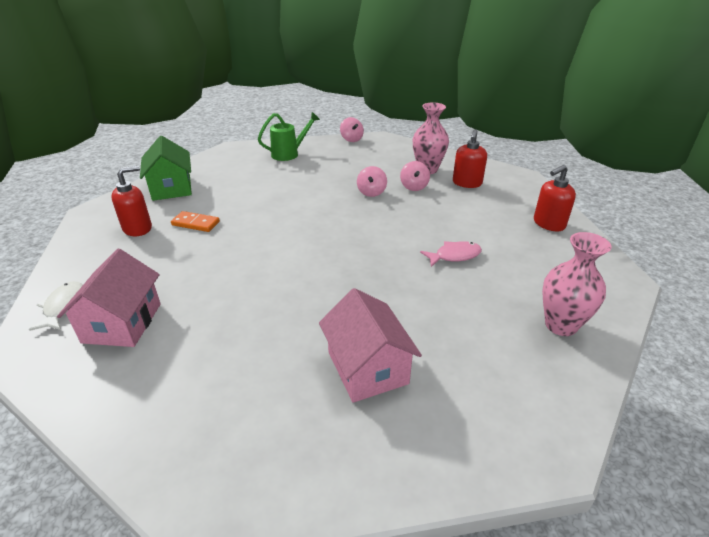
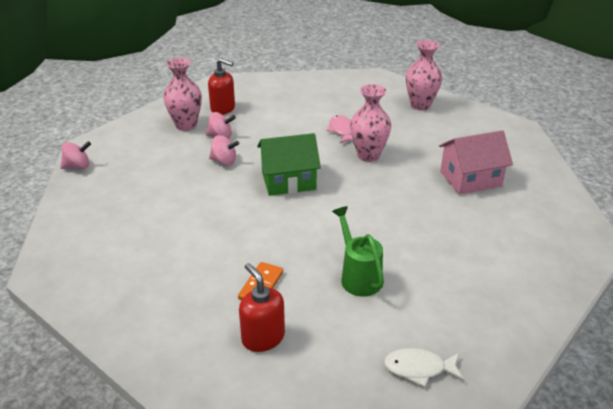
camera: 85 degrees left, 0 degrees up
pink house [57,249,161,347] -> none
green house [140,135,192,201] -> green house moved to [257,133,321,196]
green watering can [258,112,320,161] -> green watering can moved to [332,206,384,297]
red soap dispenser [534,165,576,231] -> none
none -> pink vase [350,84,391,162]

